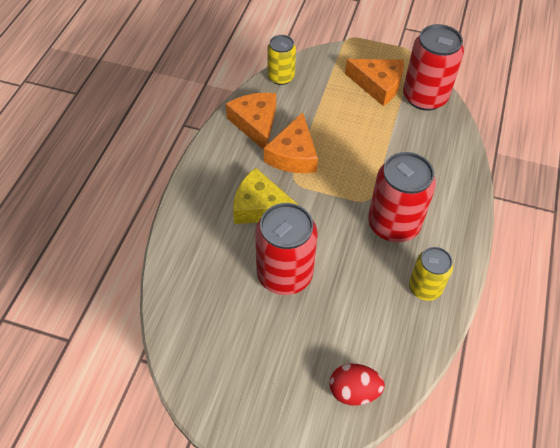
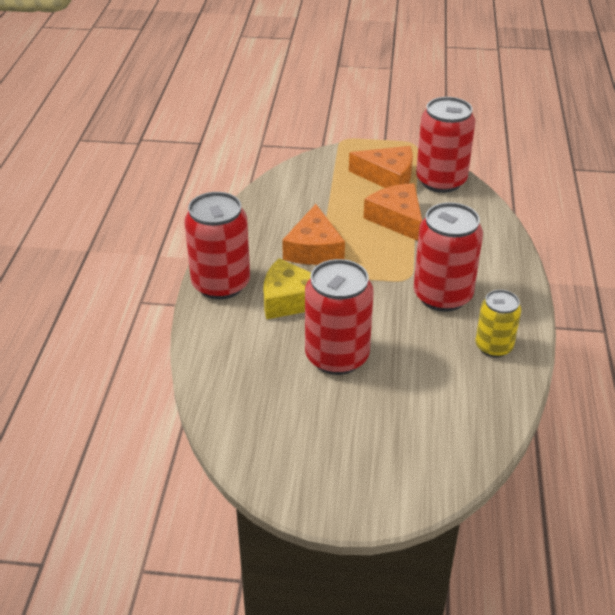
camera: 10 degrees left, 15 degrees down
orange cheese [226,93,276,150] -> orange cheese moved to [364,183,422,241]
yellow can [267,35,296,85] -> none
red egg [329,364,385,406] -> none
none -> red can [184,192,250,300]

